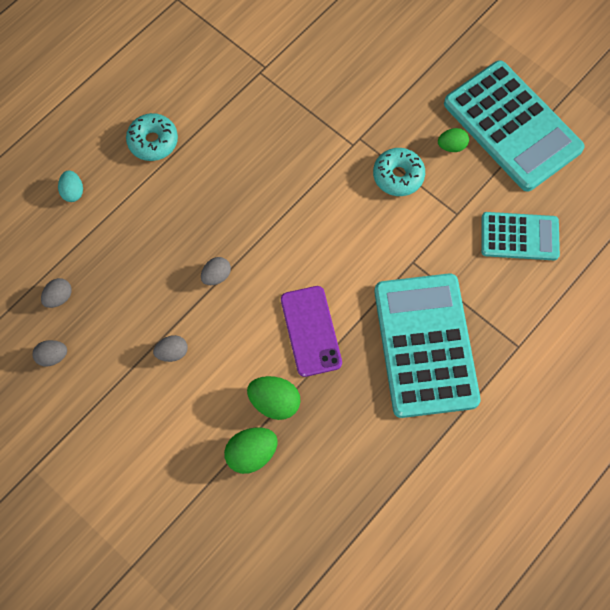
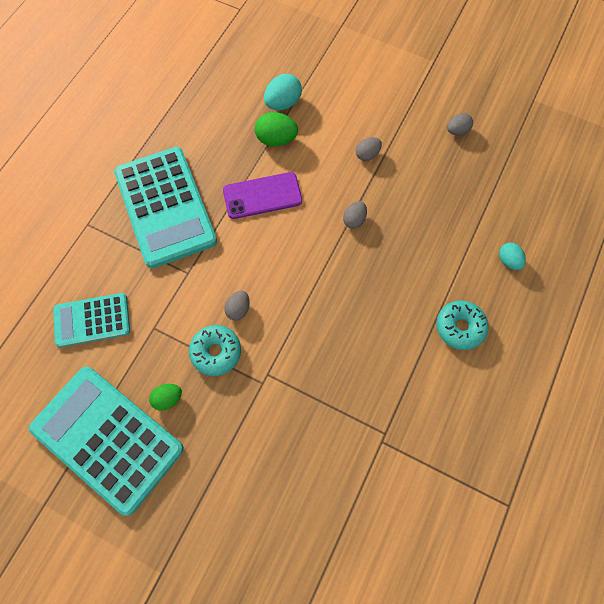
camera: 165 degrees right, 0 degrees up
grey egg [41,278,72,308] -> grey egg moved to [224,291,250,320]
green egg [224,427,278,474] -> turquoise egg [264,74,302,110]
purple phone [281,286,342,377] -> purple phone turned 75 degrees counterclockwise [223,172,302,219]

